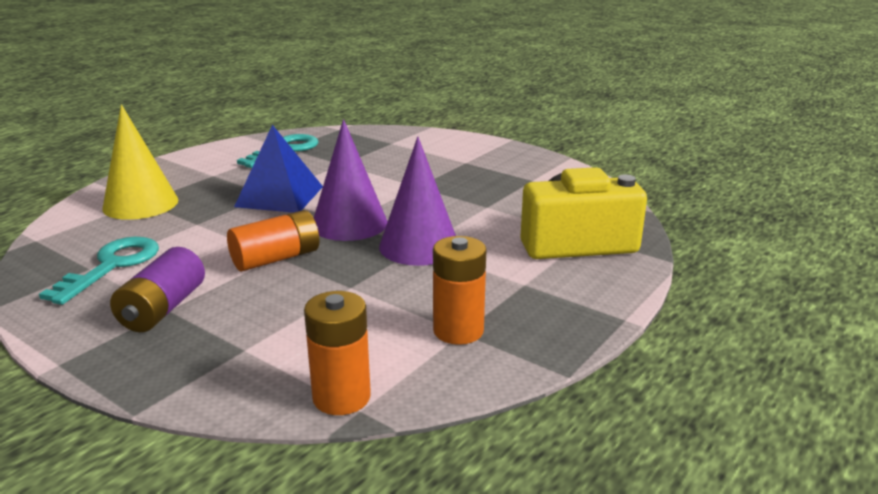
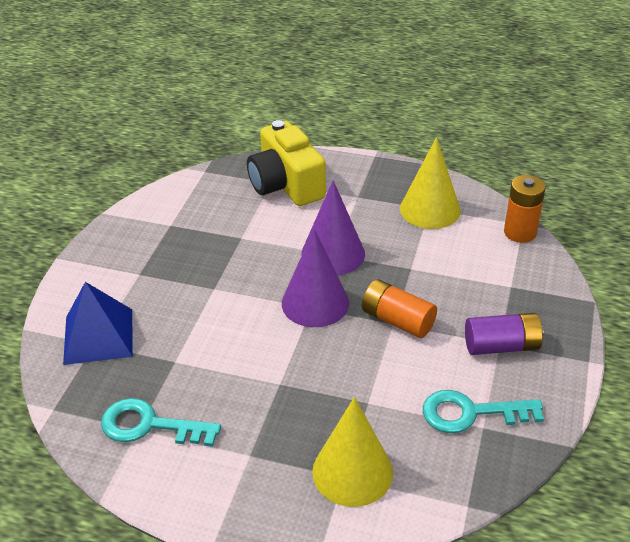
camera: 110 degrees left, 15 degrees up
blue pyramid [234,125,323,213] -> blue pyramid moved to [63,282,133,365]
orange battery [433,236,487,345] -> yellow cone [400,137,461,229]

